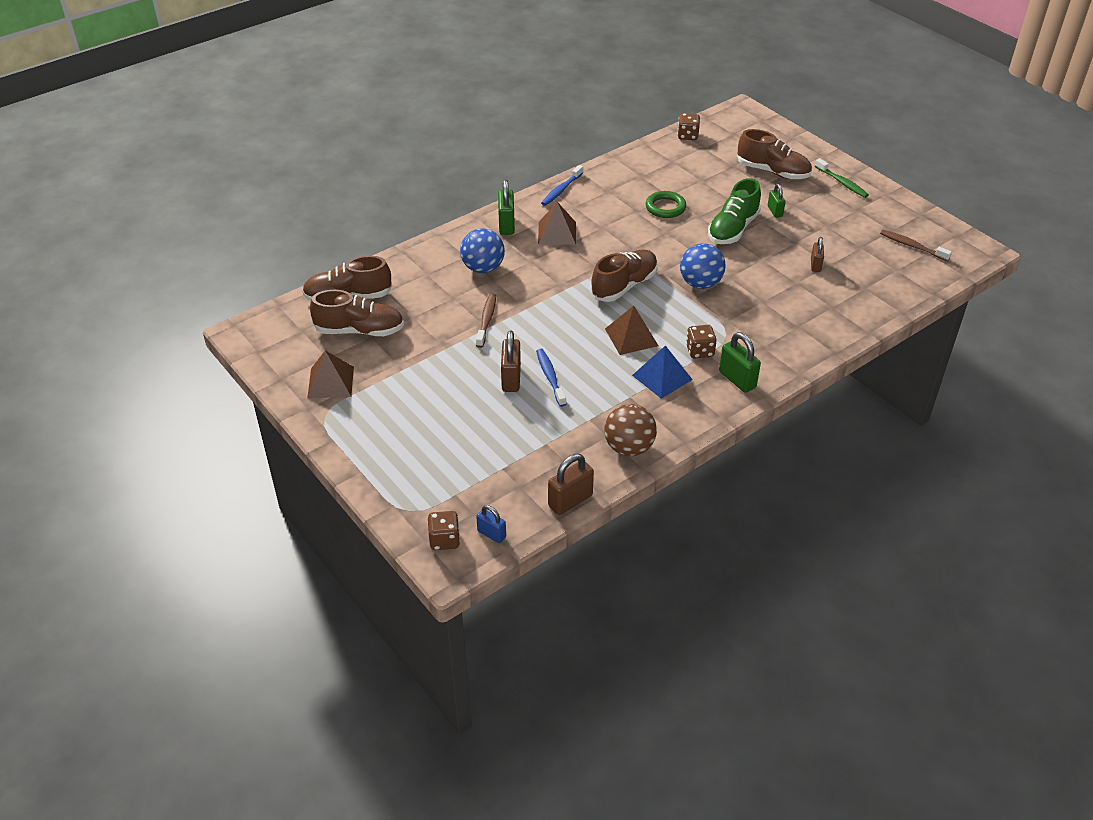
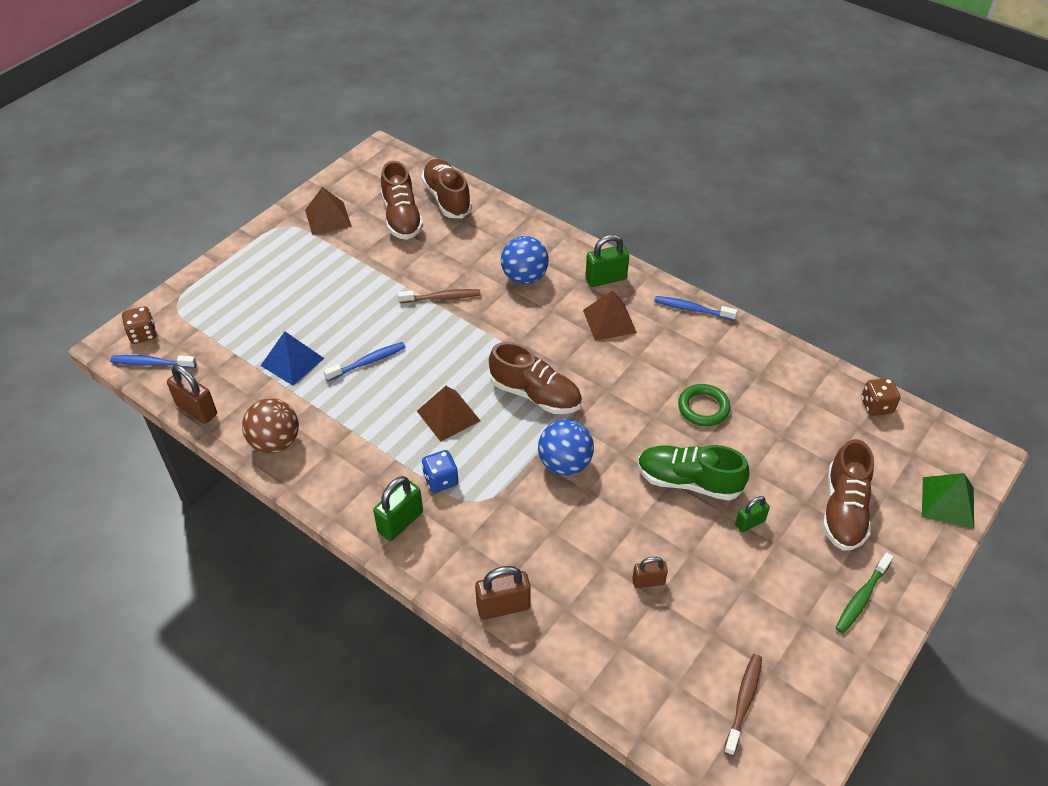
camera: 75 degrees right, 5 degrees up
blue padlock [476,505,506,543] -> blue toothbrush [110,355,197,368]
brown padlock [501,330,521,392] -> brown padlock moved to [475,566,531,620]
blue pyramid [632,345,693,399] -> blue pyramid moved to [261,331,324,386]
brown dice [686,325,717,358] -> blue dice [422,450,459,493]
none -> green pyramid [922,473,974,528]

